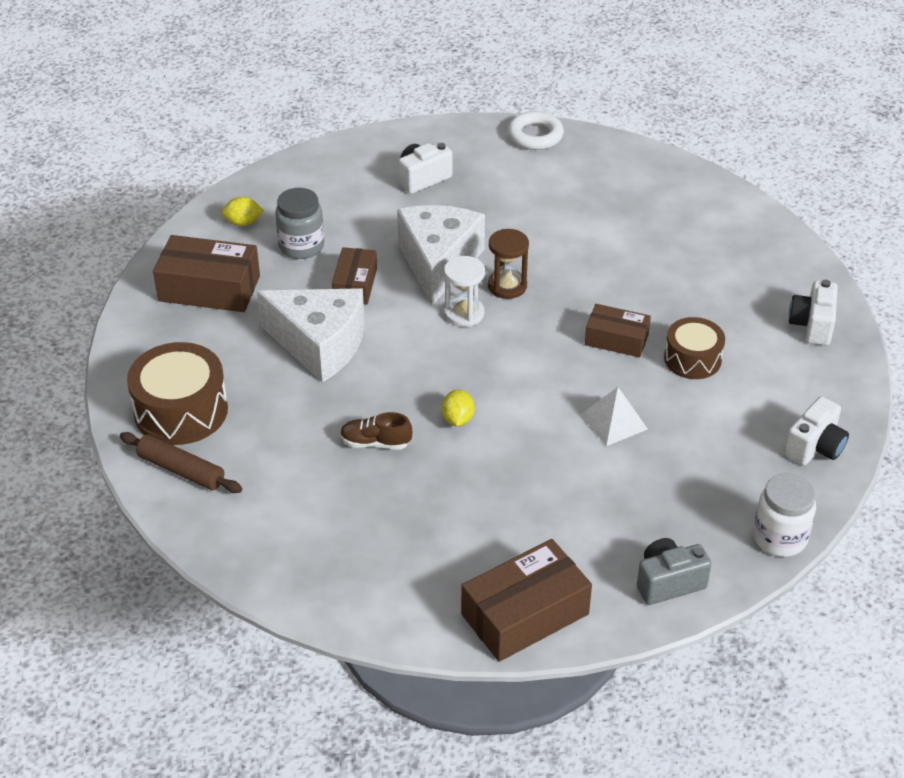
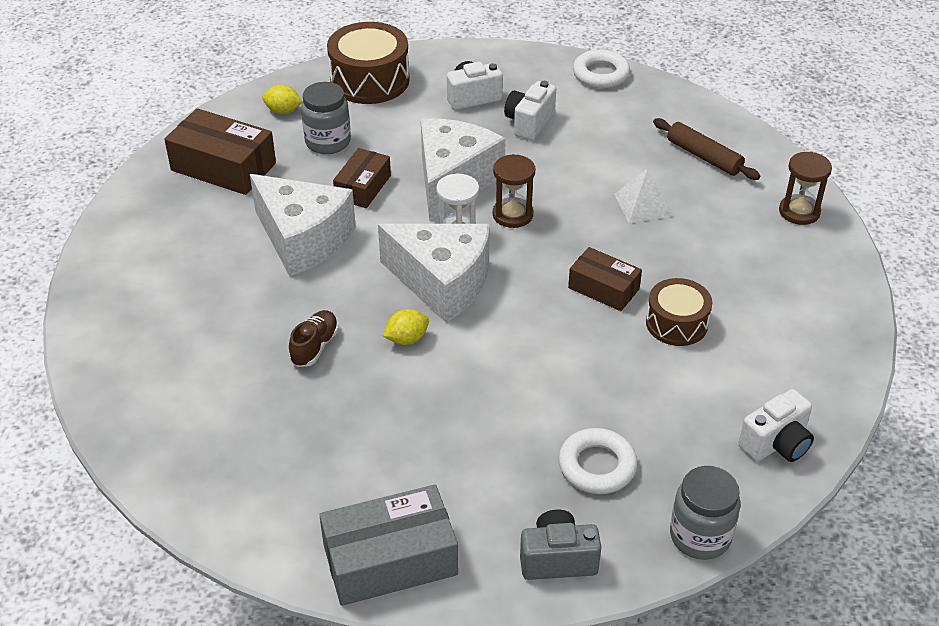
camera: 15 degrees right, 0 degrees up
brown rolling pin [120,432,242,493] -> brown rolling pin moved to [653,118,760,180]
brown drum [127,342,228,445] -> brown drum moved to [327,22,410,104]
brown shoe [340,412,412,450] -> brown shoe turned 90 degrees clockwise [289,310,339,367]
yellow lemon [441,390,475,426] -> yellow lemon turned 45 degrees clockwise [383,309,429,345]
brown box [461,539,592,662] -> grey box [319,484,458,606]
white pyramid [581,387,648,446] -> white pyramid moved to [614,168,673,223]
white jar [753,473,816,557] -> grey jar [670,466,740,560]
white camera [789,279,838,346] -> white camera moved to [504,81,556,140]
none -> white cheese [378,224,490,323]
none -> white ring [558,428,638,494]
none -> brown hourglass [779,152,832,225]

